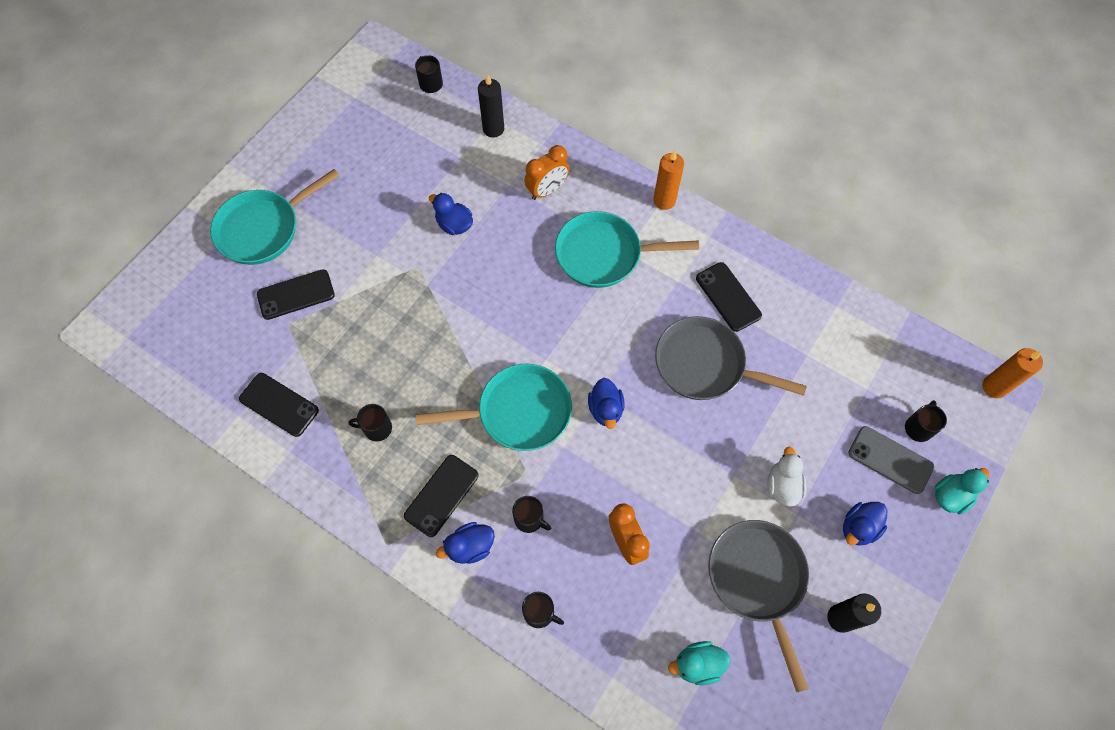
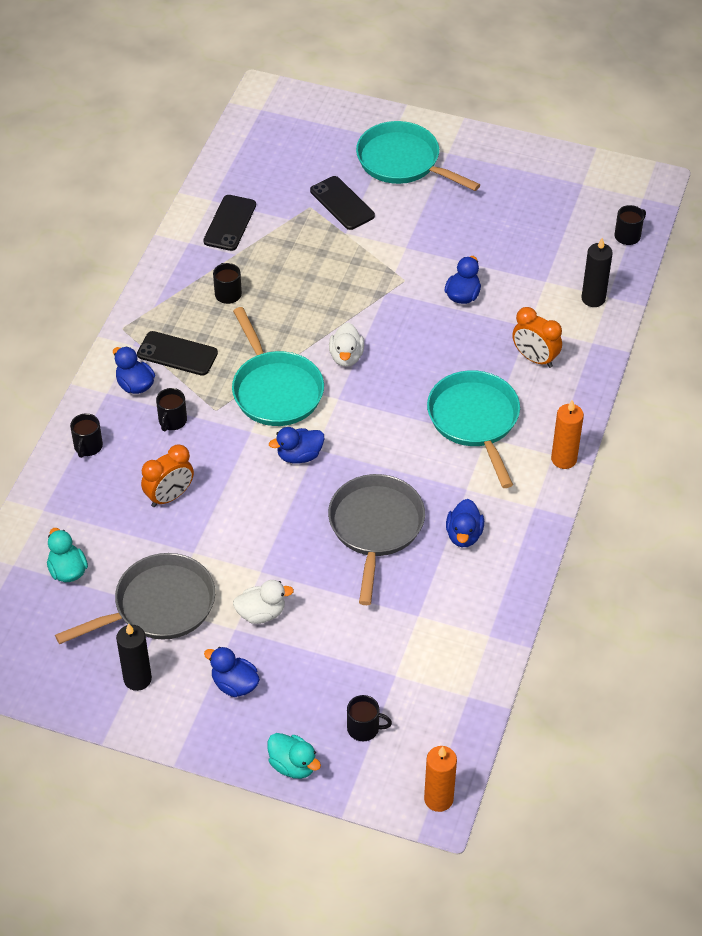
camera: 75 degrees right, 15 degrees down
black phone [696,262,762,332] -> blue duck [446,499,484,547]
grey phone [848,426,934,494] -> none
none -> white duck [329,322,364,367]

